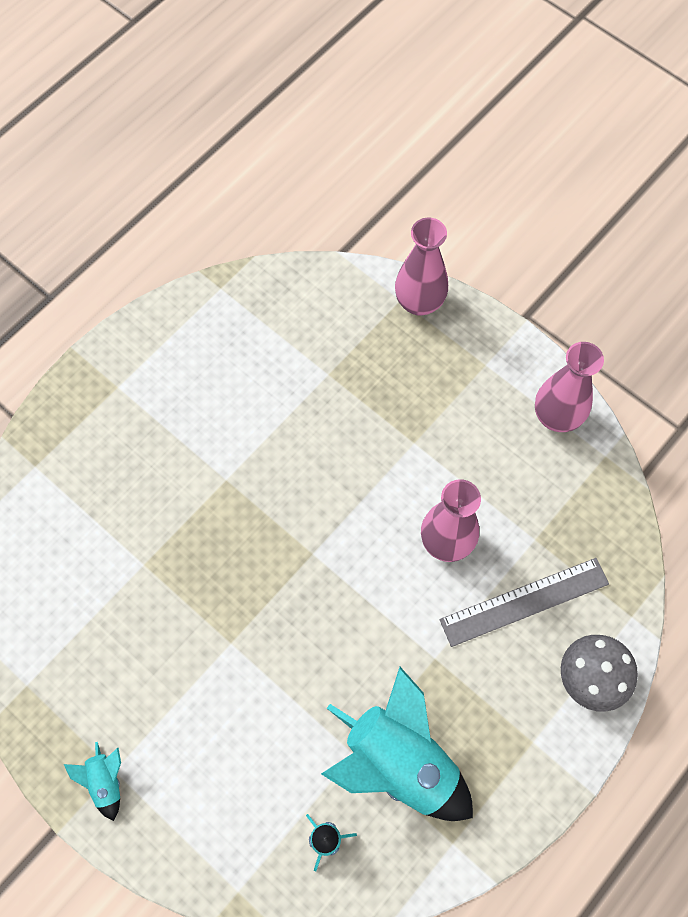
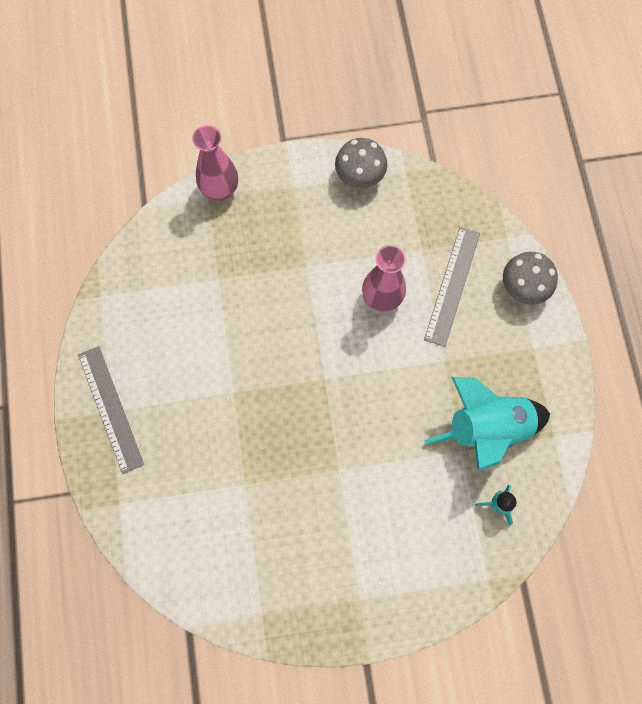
camera: 50 degrees left, 5 degrees up
turquoise rocket [64,742,121,821] -> none
pink vase [535,342,604,432] -> grey mushroom [335,138,387,188]
none -> grey ruler [78,346,144,474]

